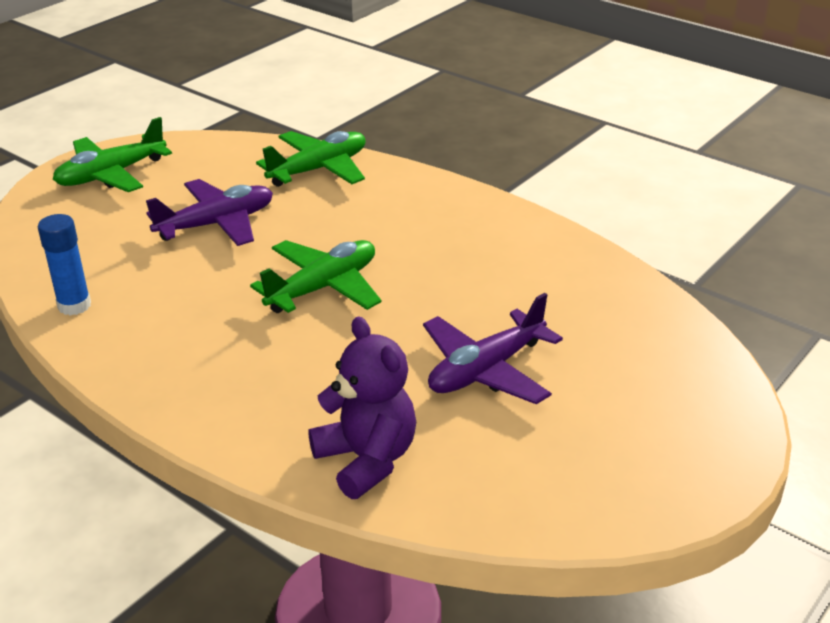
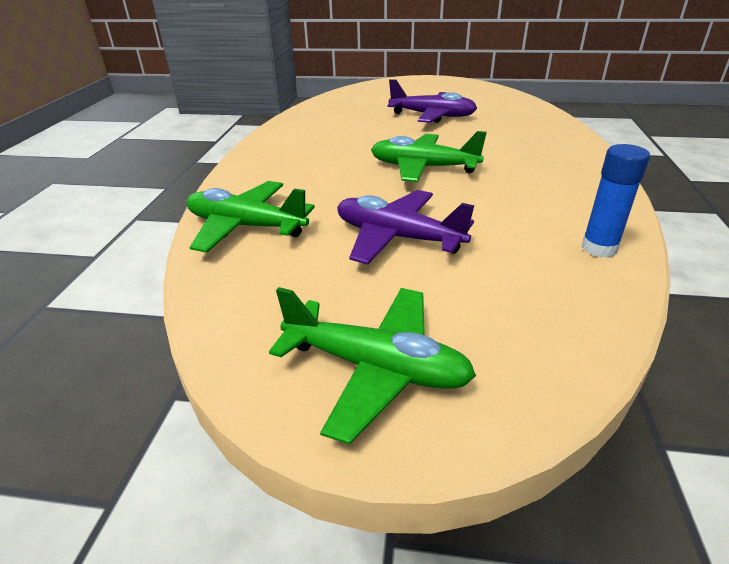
camera: 120 degrees left, 0 degrees up
purple teddy bear [308,316,416,499] -> none

